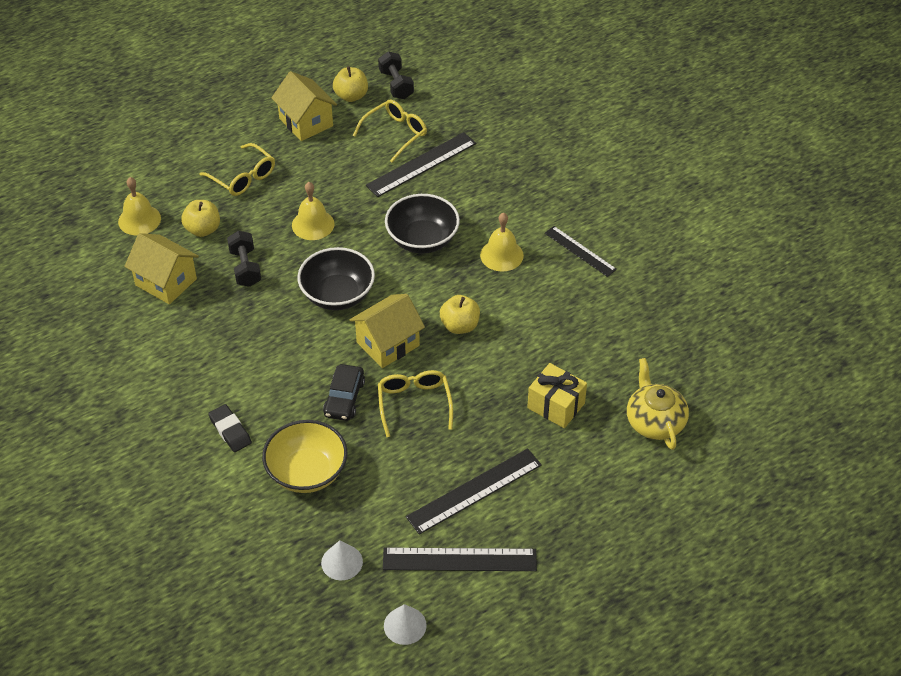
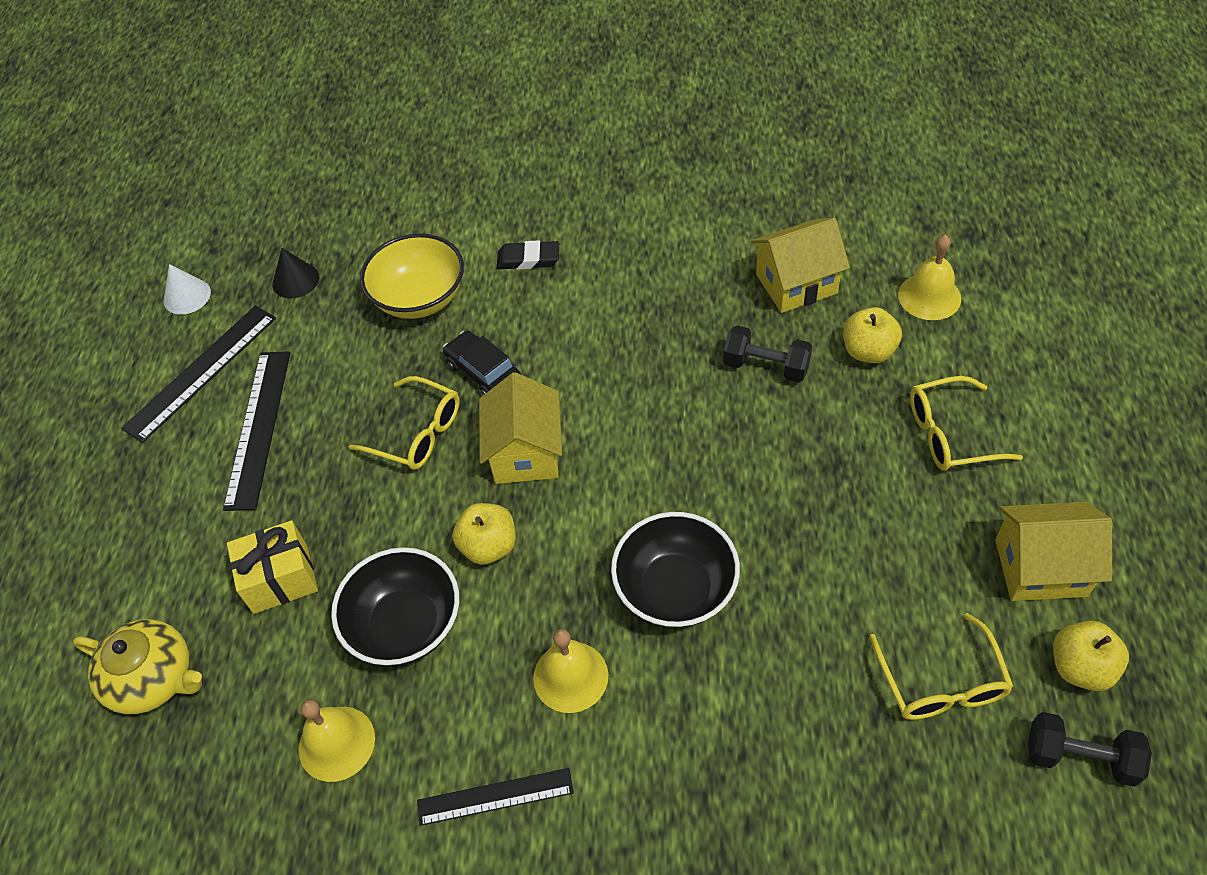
camera: 130 degrees right, 5 degrees up
yellow bell [292,182,335,240] -> yellow bell moved to [299,700,375,782]
black bowl [297,247,375,310] -> black bowl moved to [331,547,459,666]
white cone [321,540,363,580] -> black cone [272,248,319,298]
black ruler [366,132,476,197] -> none

